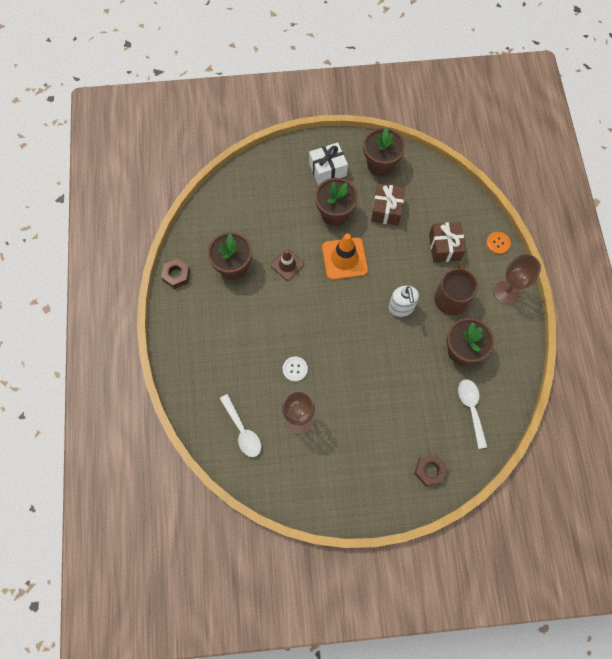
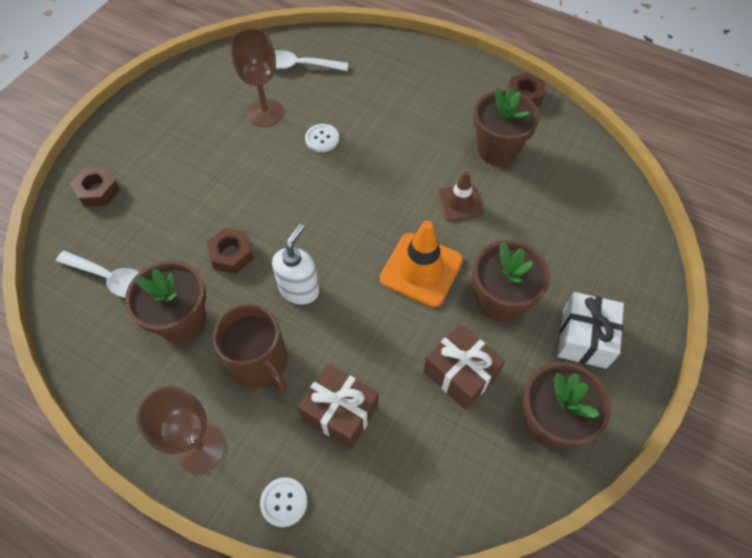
camera: 125 degrees right, 10 degrees down
white soap dispenser [388,286,419,317] -> white soap dispenser turned 90 degrees clockwise [272,224,320,305]
orange button [486,232,511,254] -> white button [260,477,308,527]
none -> brown nut [206,228,254,274]

